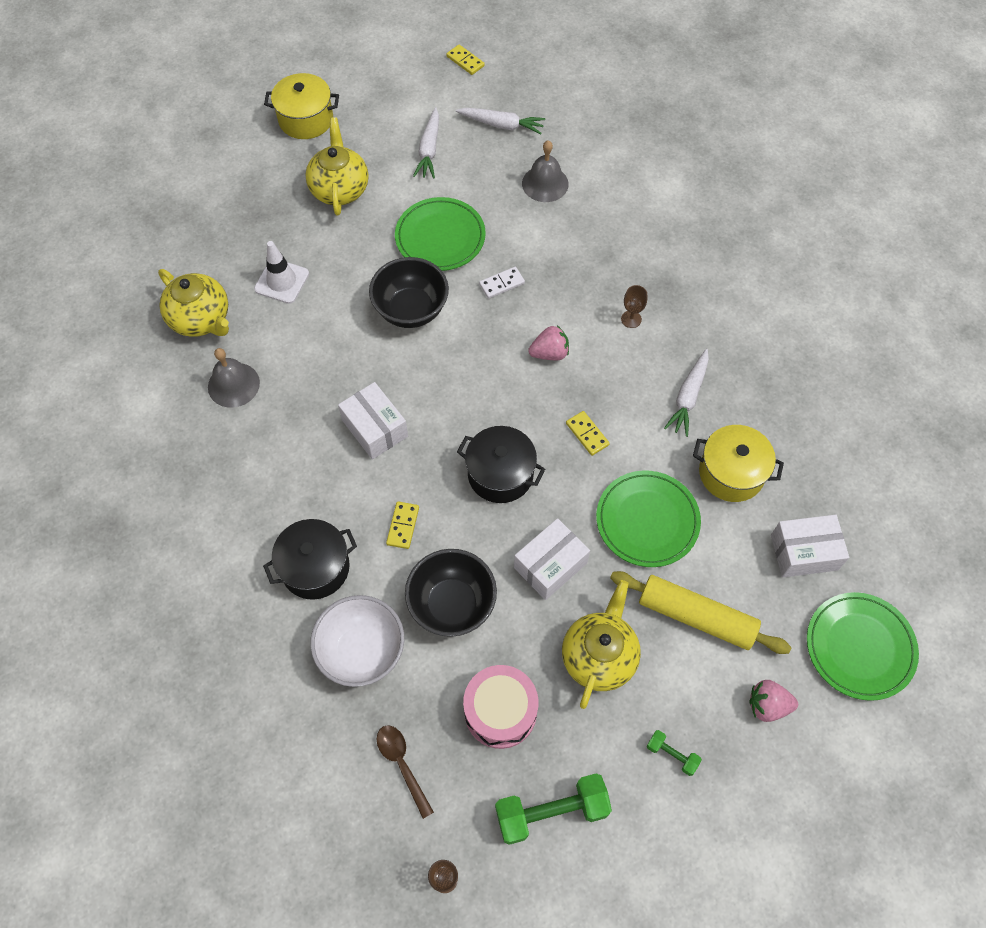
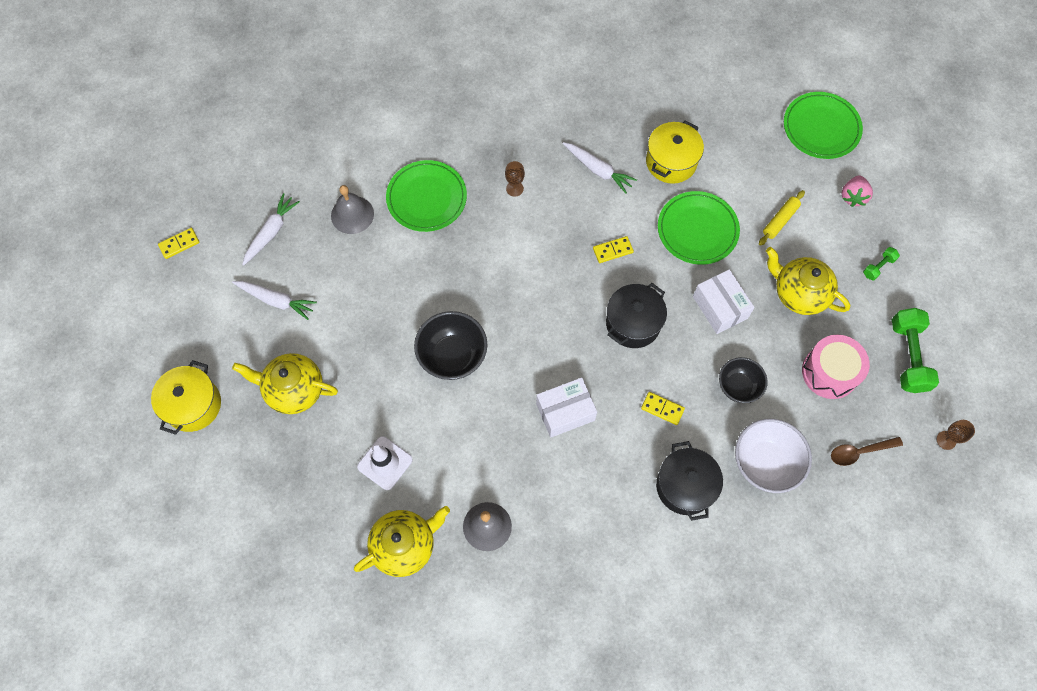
camera: 75 degrees left, 5 degrees up
green plate [395,197,486,271] -> green plate moved to [386,160,467,232]
black bowl [405,549,497,637] -> black bowl [719,357,768,403], size x0.66
white domino [479,267,525,299] -> none
pink strawberry [528,326,569,360] -> none
yellow rolling pin [610,571,791,654] -> yellow rolling pin [759,190,805,246], size x0.56
white box [771,515,849,577] -> none

